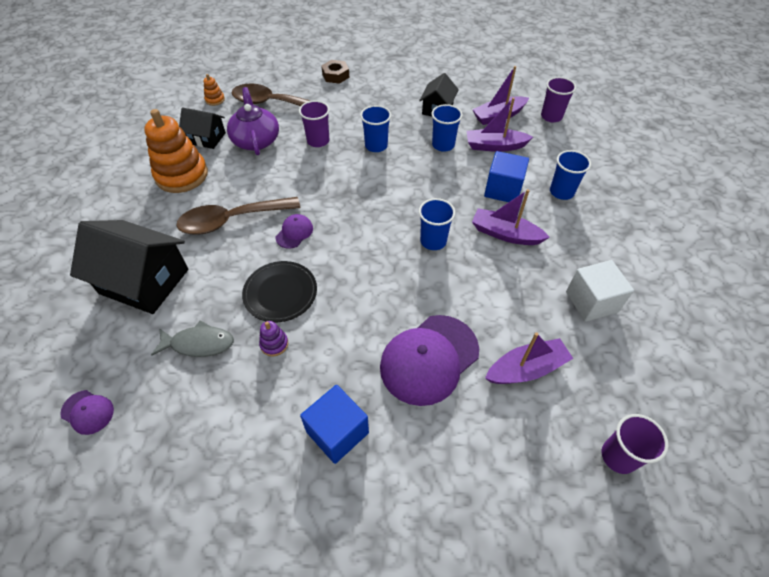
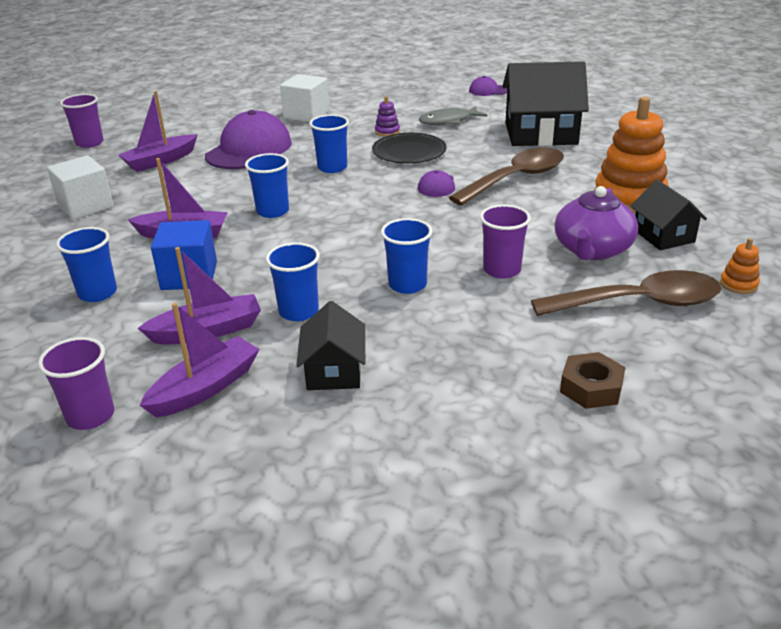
camera: 160 degrees right, 20 degrees down
black house [179,107,226,149] -> black house turned 75 degrees clockwise [631,180,707,250]
purple teapot [227,87,279,155] -> purple teapot turned 60 degrees clockwise [555,186,638,260]
blue cube [300,385,369,464] -> white cube [280,74,330,122]
none -> blue cup [309,114,349,173]

